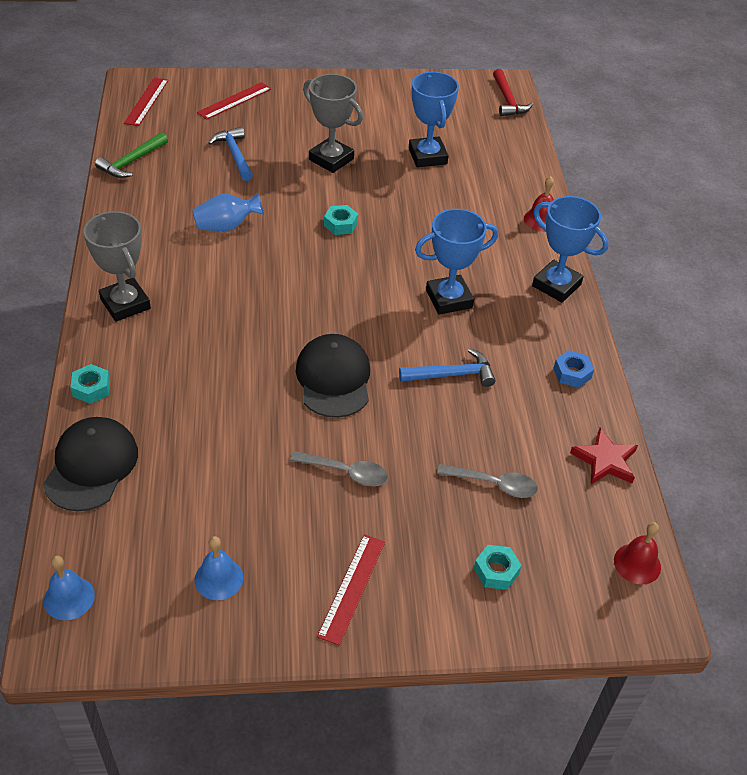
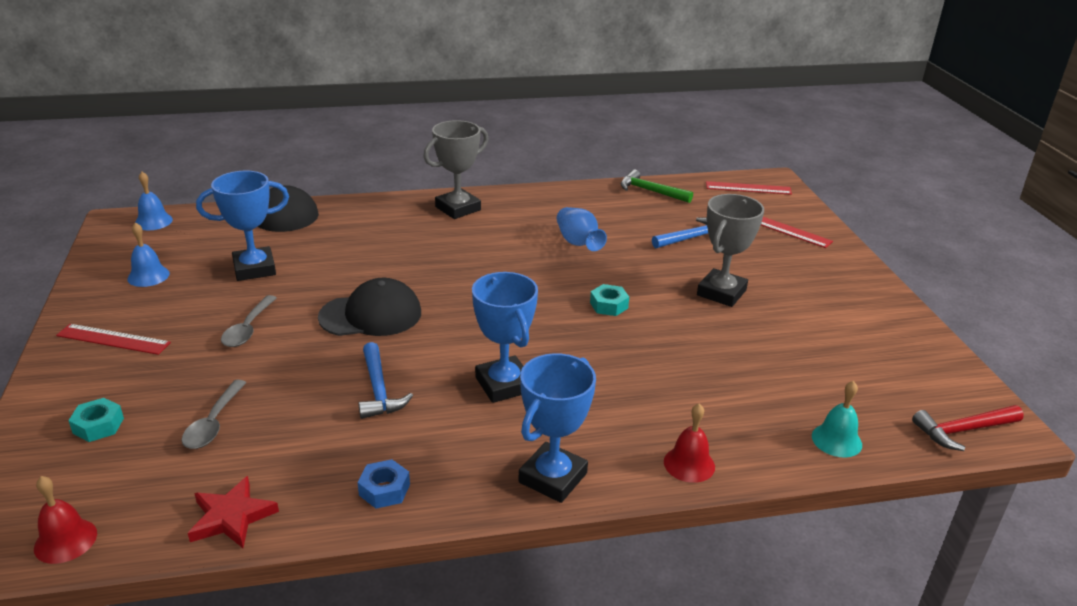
camera: 85 degrees right, 15 degrees down
turquoise nut [70,364,110,404] -> none
blue trophy [409,72,459,167] -> blue trophy moved to [196,171,289,281]
none -> turquoise bell [812,381,862,458]

